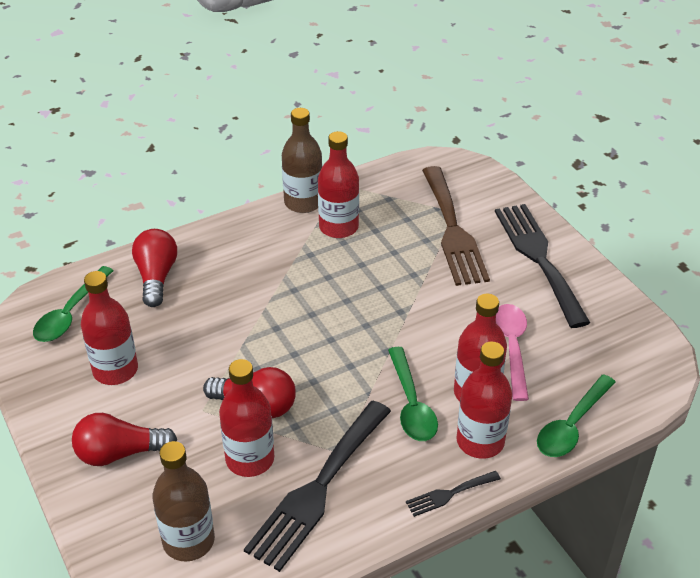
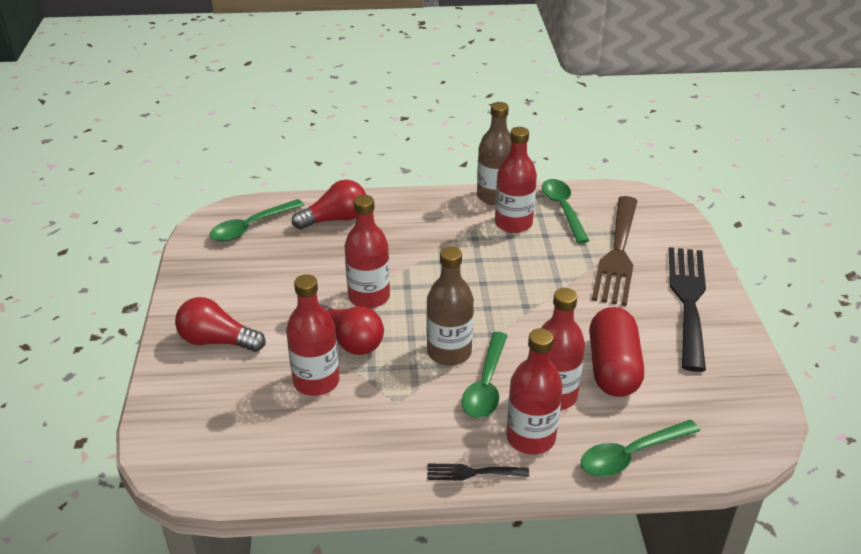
camera: 25 degrees right, 5 degrees down
red bottle [81,271,138,385] -> red bottle moved to [345,195,390,309]
red light bulb [132,229,177,307] -> red light bulb turned 45 degrees clockwise [292,180,366,230]
brown bottle [152,441,215,562] -> brown bottle moved to [426,247,474,366]
black fork [244,401,391,572] -> none
pink spoon [496,304,529,401] -> red capsule [589,307,644,397]
none -> green spoon [542,179,590,243]

